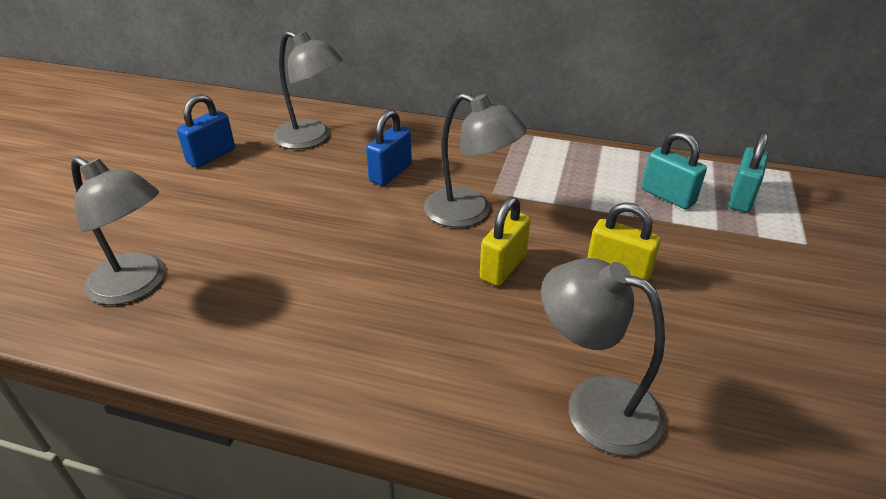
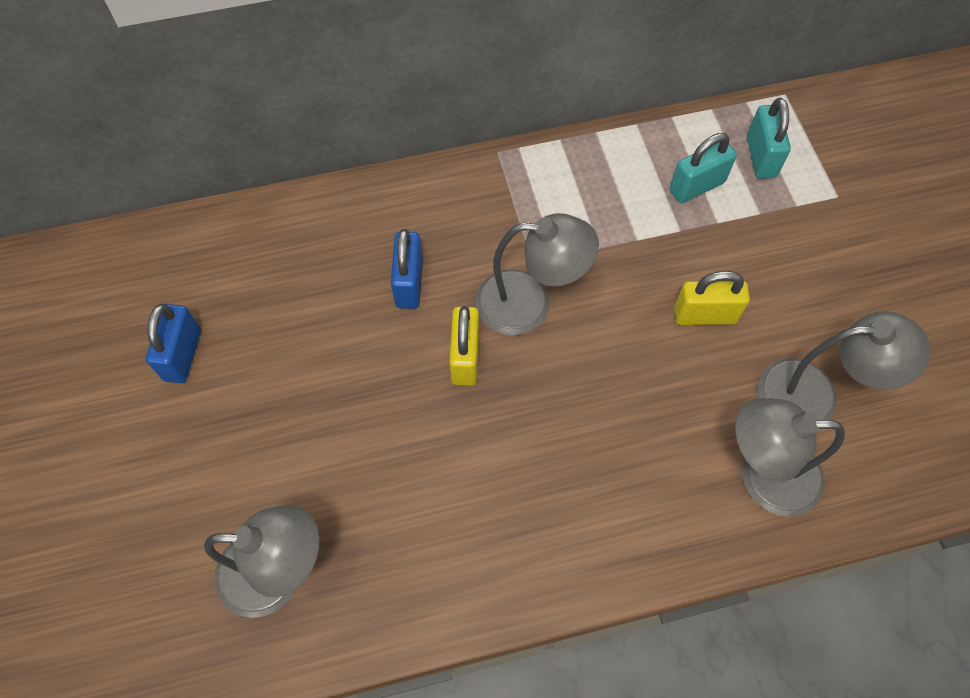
camera: 30 degrees left, 25 degrees up
grey lamp [273,31,343,149] -> grey lamp moved to [758,311,931,420]
yellow padlock [480,197,530,286] -> yellow padlock moved to [449,306,479,386]
turquoise padlock [642,131,707,209] -> turquoise padlock turned 45 degrees counterclockwise [670,133,737,203]

